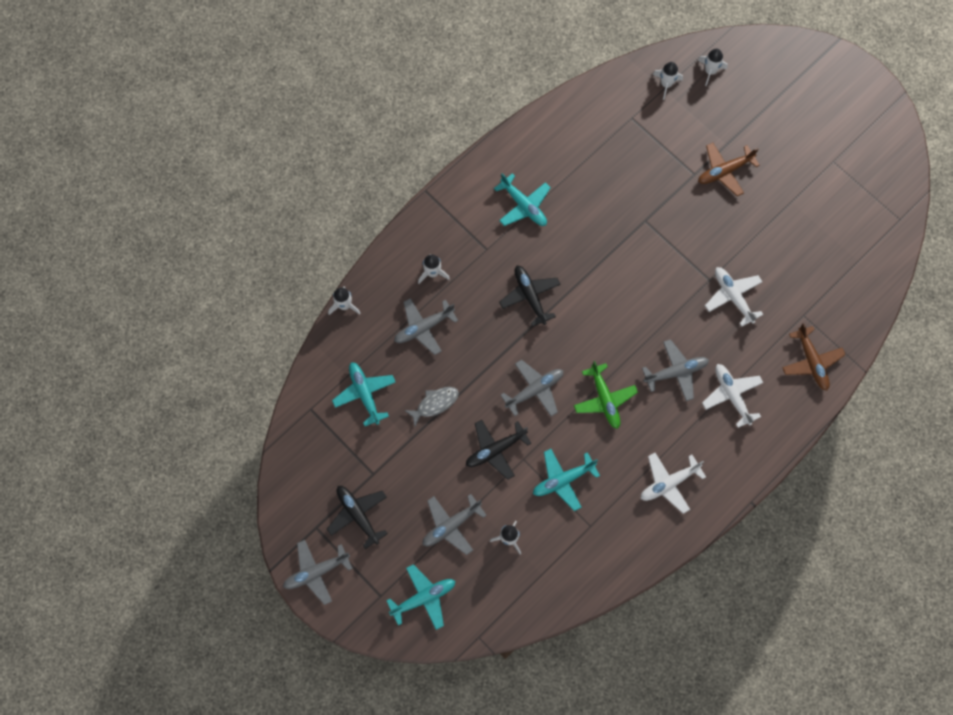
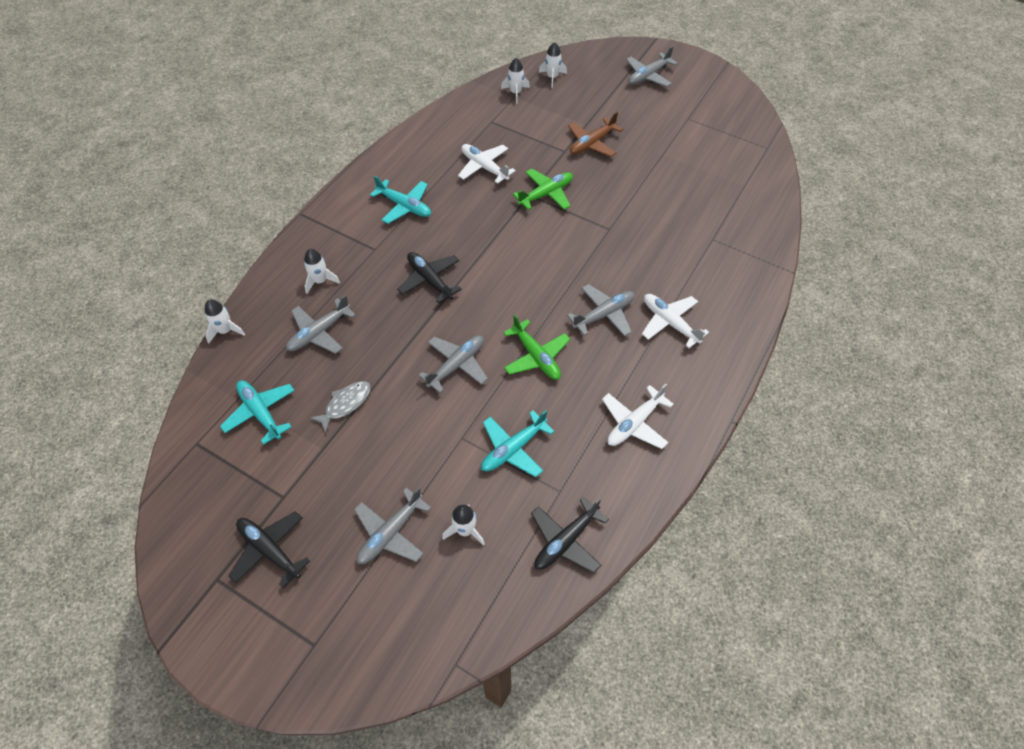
camera: 15 degrees left, 15 degrees down
grey plane [283,540,353,605] -> grey plane moved to [626,46,678,87]
turquoise plane [386,564,455,630] -> none
black plane [466,420,531,480] -> black plane moved to [531,497,609,573]
white plane [705,267,763,327] -> white plane moved to [458,144,516,184]
brown plane [782,323,845,391] -> none
none -> green plane [513,169,573,210]

